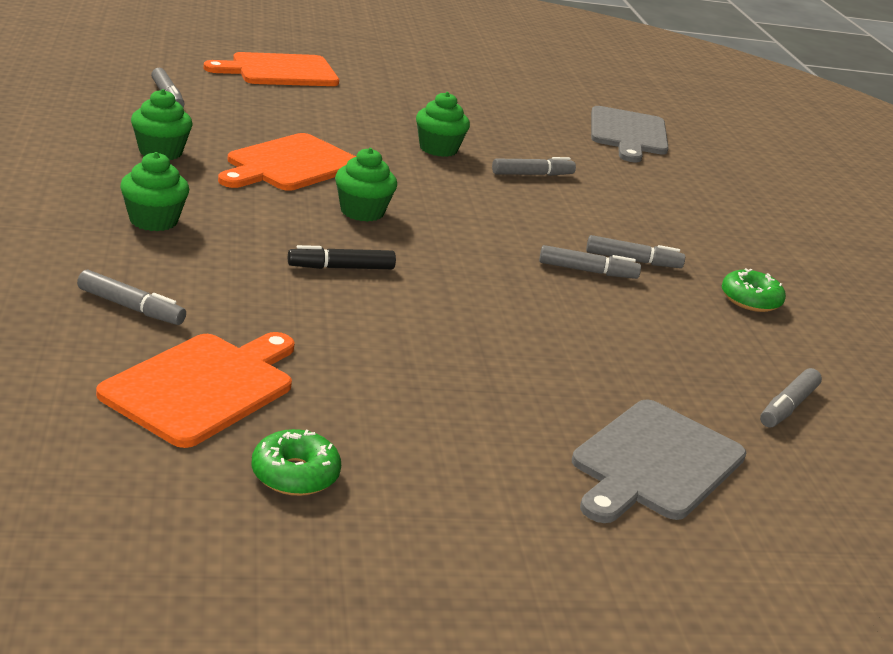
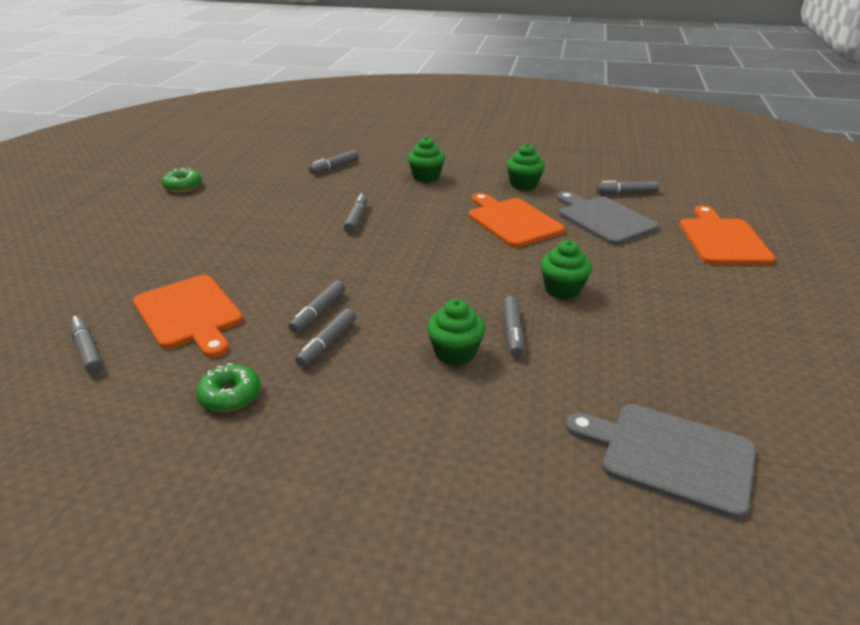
camera: 115 degrees right, 5 degrees up
orange cutting board [96,332,295,448] -> orange cutting board moved to [133,275,243,358]
black marker [288,245,396,269] -> grey marker [343,194,367,233]
green cupcake [335,148,397,222] -> green cupcake moved to [427,299,485,366]
grey cutting board [572,400,747,523] -> grey cutting board moved to [557,191,659,245]

